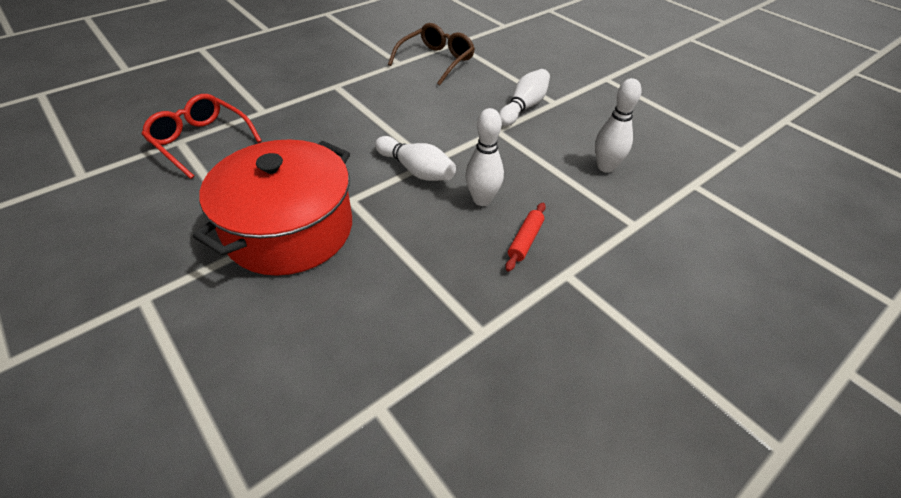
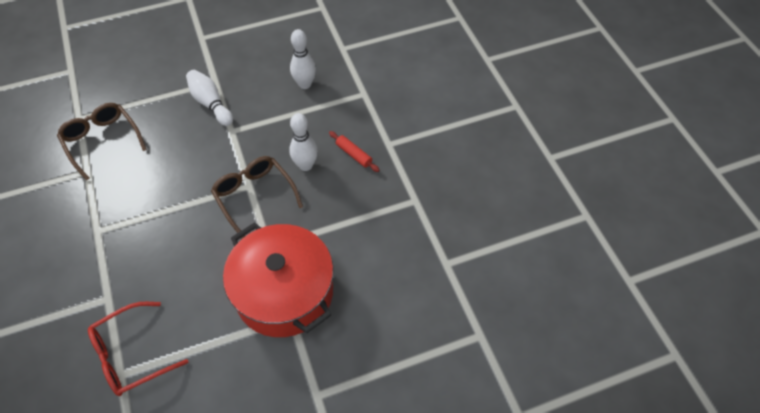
camera: 70 degrees left, 10 degrees up
white bowling pin [375,136,456,181] -> brown glasses [211,156,303,239]

